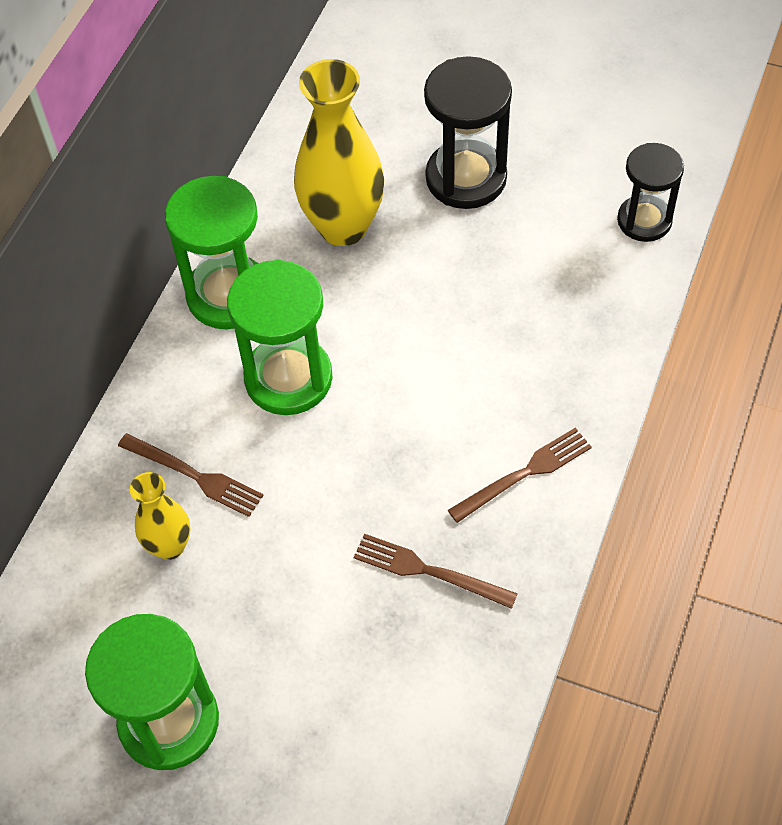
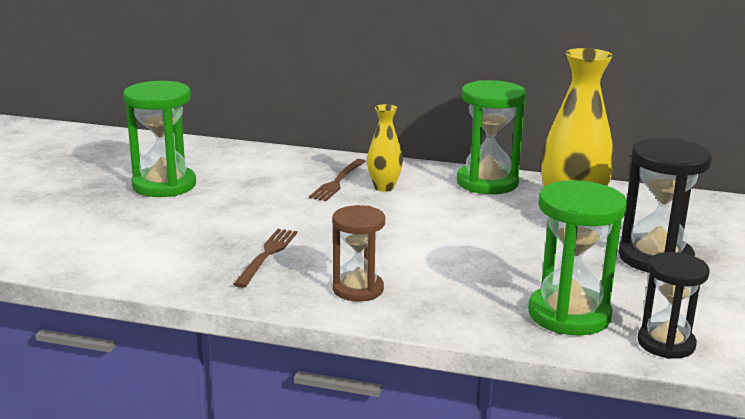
camera: 80 degrees right, 35 degrees down
yellow vase [130,472,190,560] -> yellow vase moved to [367,104,403,192]
green hourglass [227,259,333,415] -> green hourglass moved to [528,180,627,336]
brown fork [448,428,592,523] -> brown hourglass [332,205,385,302]

